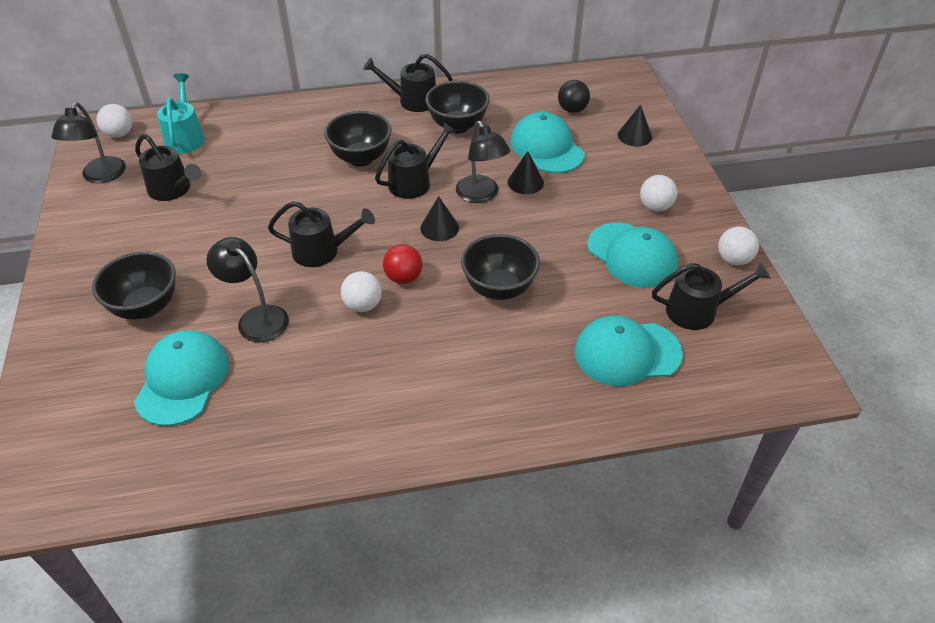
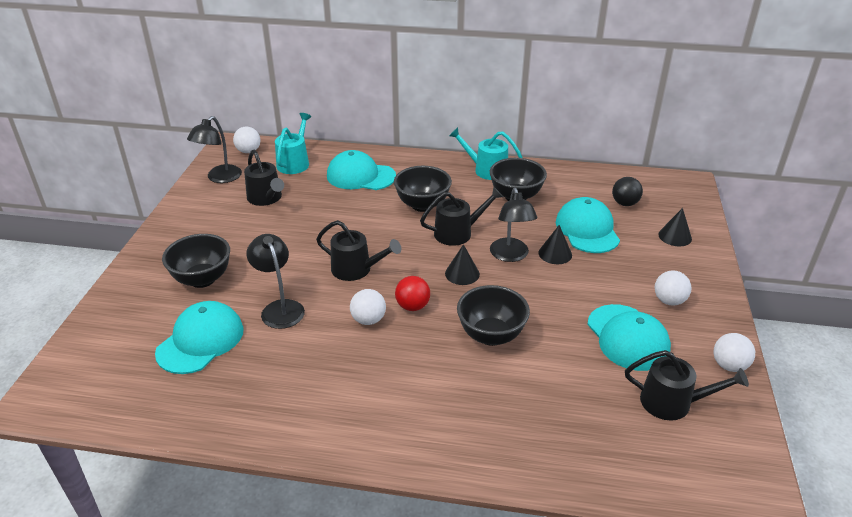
camera: 20 degrees right, 10 degrees down
black watering can [363,54,453,112] -> turquoise watering can [449,127,522,180]
turquoise cap [574,315,683,386] -> turquoise cap moved to [327,150,396,190]

